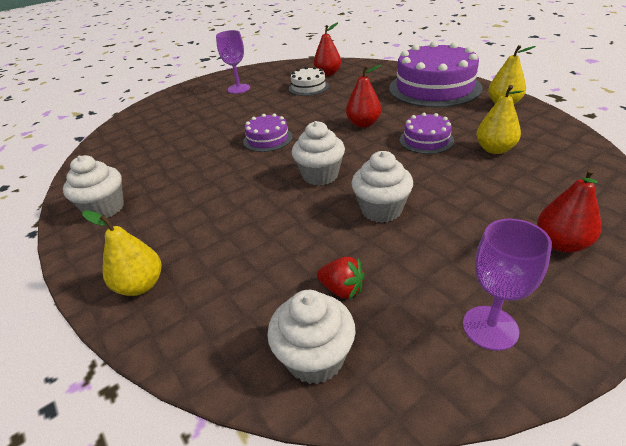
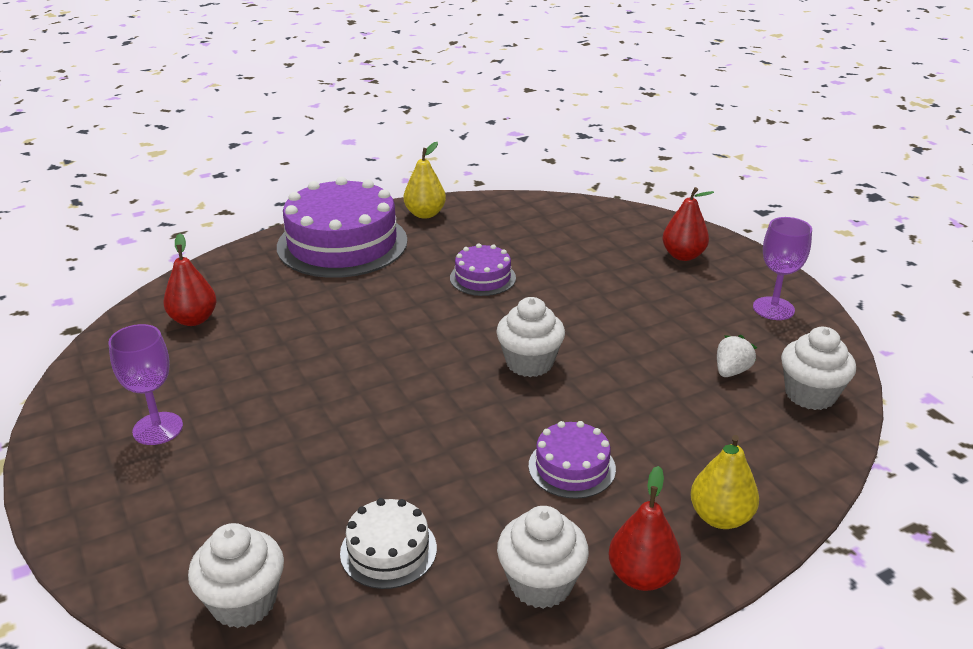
camera: 85 degrees left, 5 degrees down
purple cake [243,113,293,152] -> purple cake moved to [529,421,616,499]
white cake [289,67,329,96] -> white cake moved to [340,498,437,589]
red strawberry [317,256,365,300] -> white strawberry [717,335,757,377]
red pear [346,64,381,128] -> red pear moved to [609,466,681,591]
white cupcake [351,151,413,223] -> white cupcake moved to [188,523,284,628]
yellow pear [476,85,524,154] -> none

